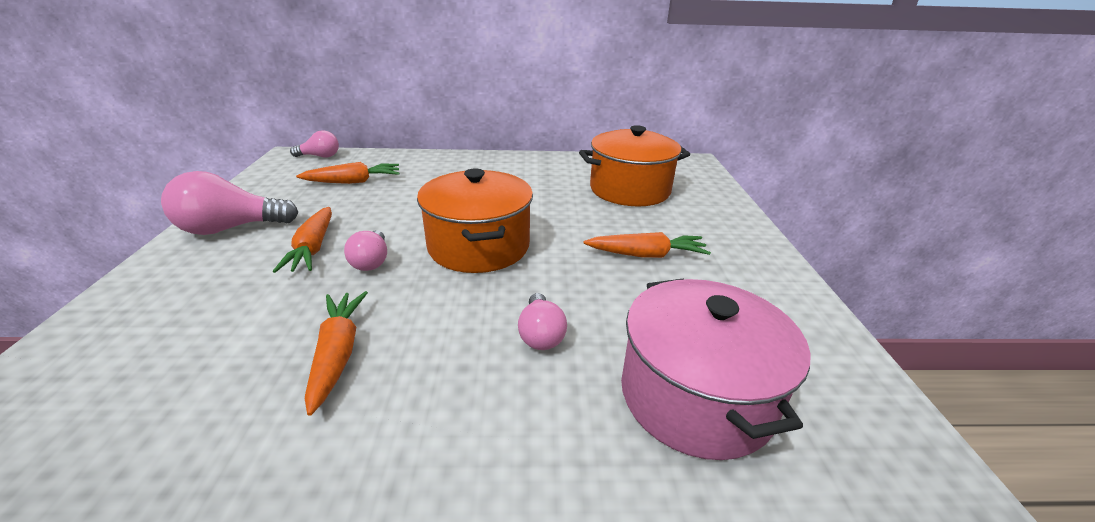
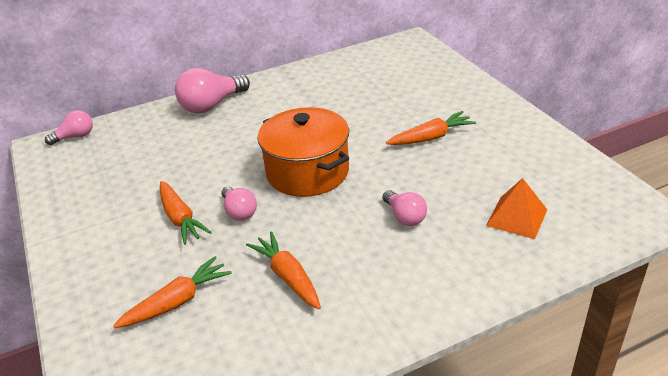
camera: 20 degrees left, 5 degrees up
pink light bulb [161,171,298,235] -> pink light bulb moved to [175,68,250,113]
orange carrot [296,162,399,184] -> orange carrot moved to [113,256,232,328]
orange pot [579,125,690,206] -> none
pink pot [621,278,810,460] -> orange pyramid [486,178,547,239]

